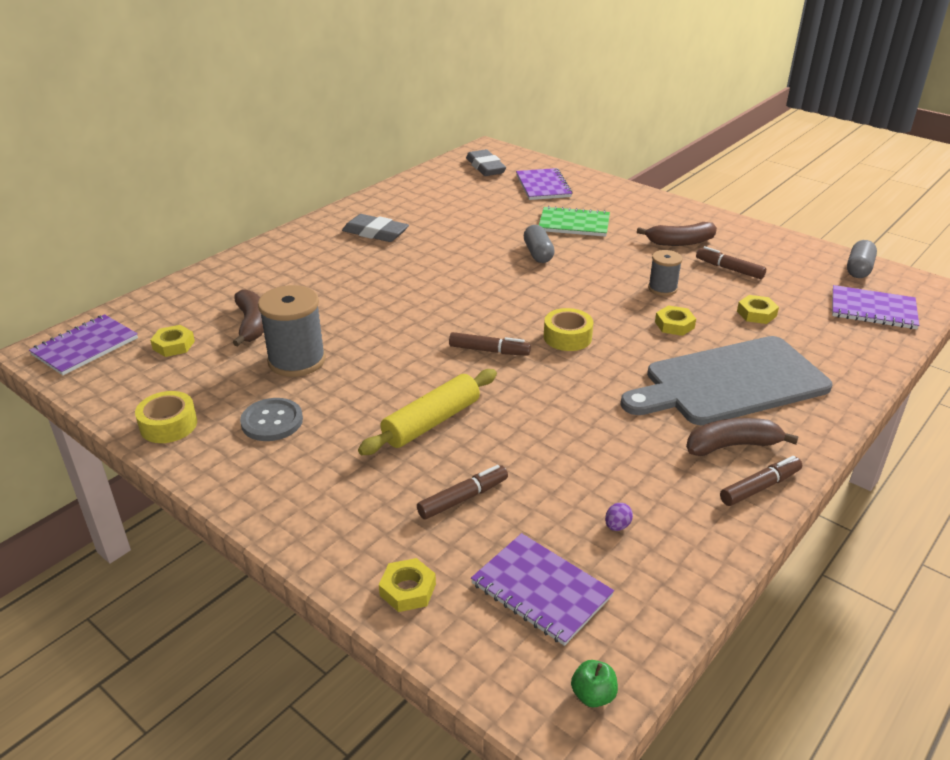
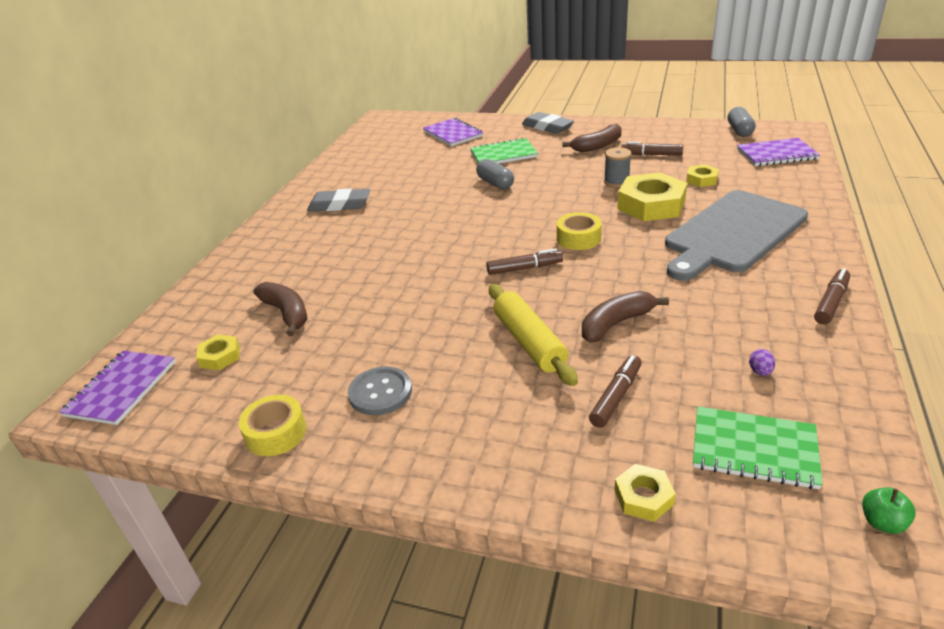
camera: 20 degrees left, 0 degrees up
grey spool [258,285,326,377] -> none
yellow rolling pin [358,369,497,455] -> yellow rolling pin turned 45 degrees counterclockwise [489,284,578,386]
grey eraser [466,149,506,176] -> grey eraser moved to [522,112,574,134]
purple notebook [471,533,614,646] -> green notebook [693,406,823,489]
yellow nut [655,305,696,336] -> yellow nut [617,172,687,221], size x2.01
brown banana [686,418,799,456] -> brown banana moved to [582,291,669,343]

